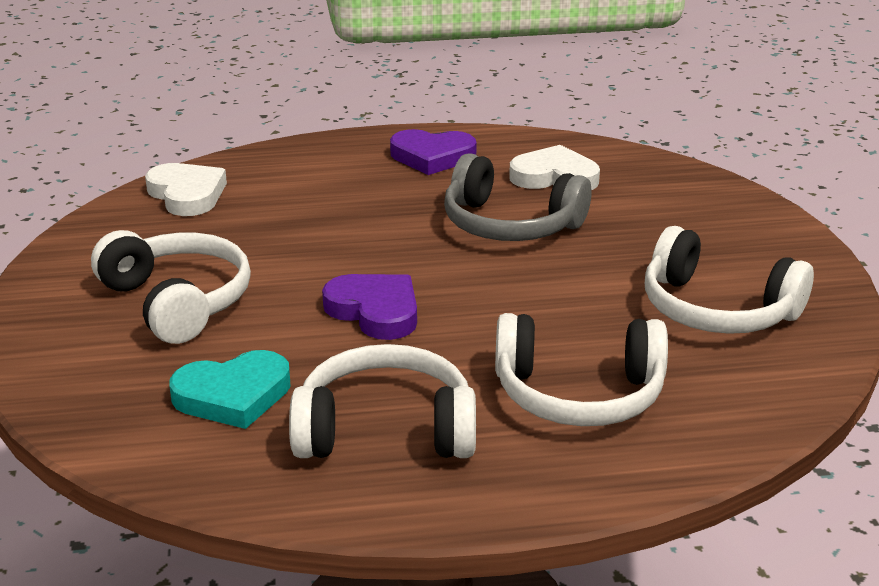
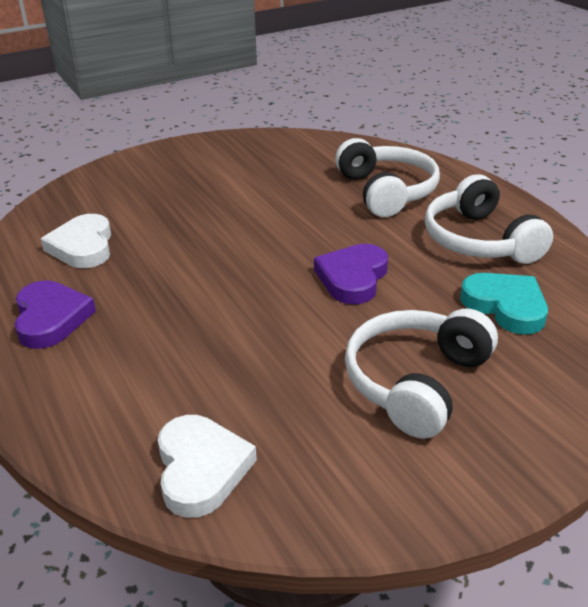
camera: 110 degrees left, 5 degrees up
white heart [145,163,227,216] -> white heart turned 135 degrees clockwise [158,415,257,518]
grey headphones [444,153,592,241] -> none
white headphones [645,226,814,334] -> none

